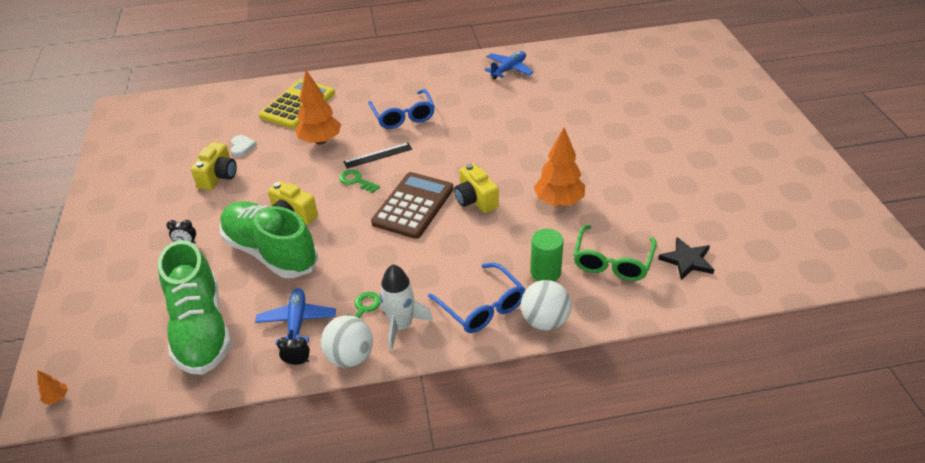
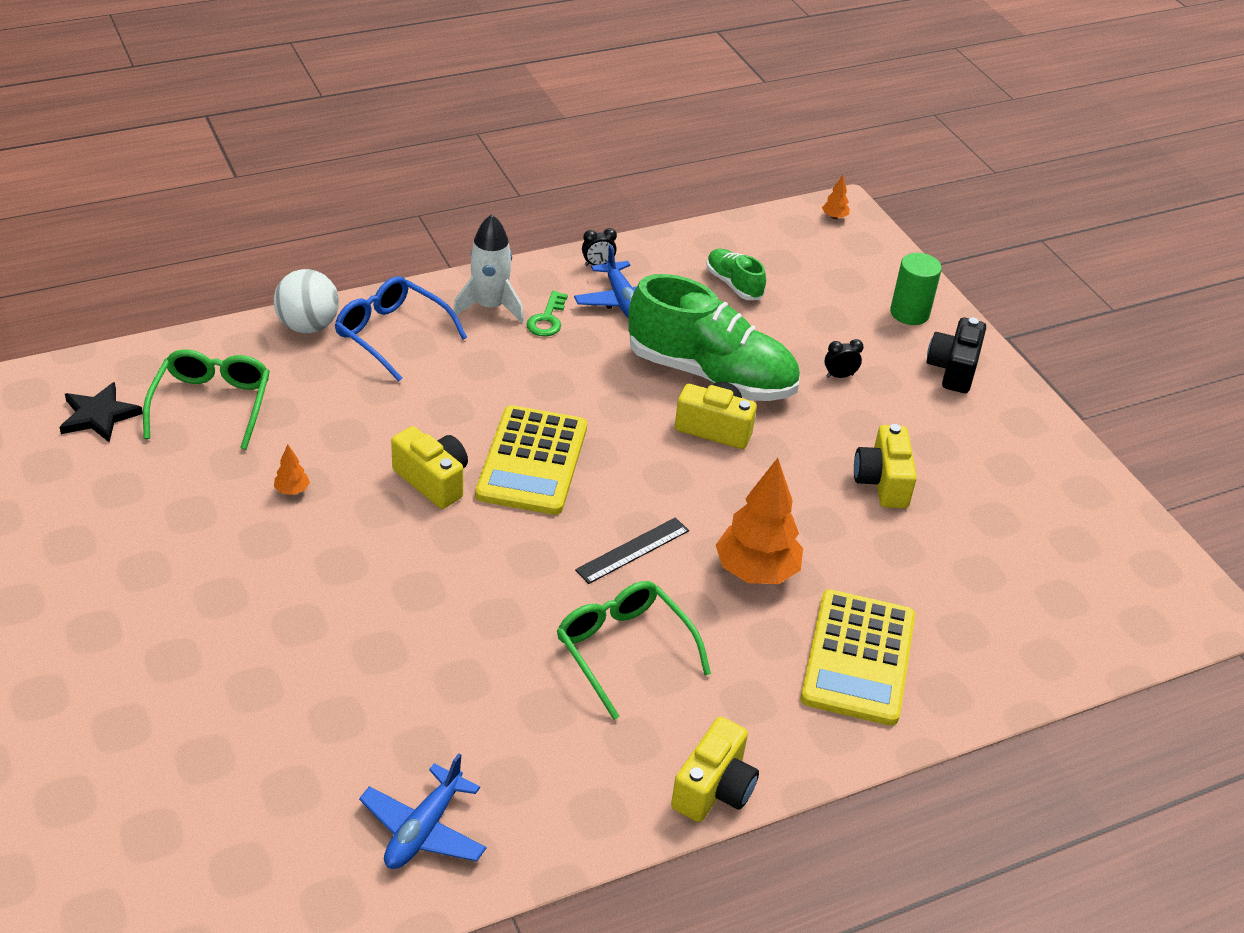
camera: 160 degrees right, 0 degrees up
green shoe [158,240,232,375] -> green shoe [706,248,766,300], size x0.47
white heart [231,135,257,157] -> none
white ball [321,315,373,368] -> none
green key [339,169,380,193] -> none
blue glasses [368,89,435,129] -> green glasses [557,581,711,720]
brown calculator [371,172,454,239] -> yellow calculator [475,405,587,515]
green cylinder [530,229,564,281] -> green cylinder moved to [890,253,942,325]
orange tree [534,128,585,206] -> orange tree [274,445,310,495], size x0.41
none -> yellow camera [671,717,759,822]
none -> black camera [926,318,986,393]

